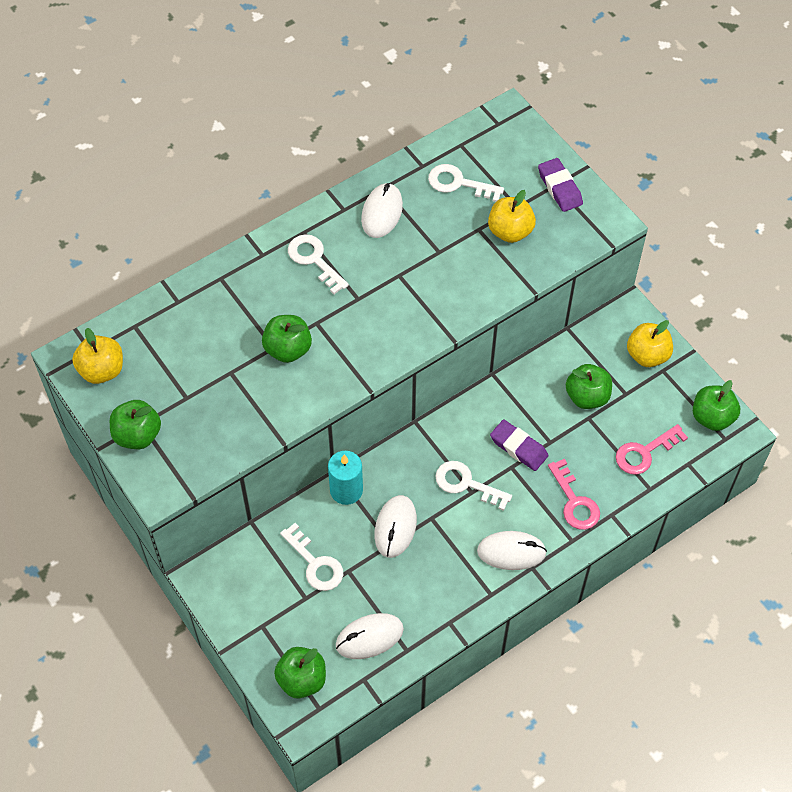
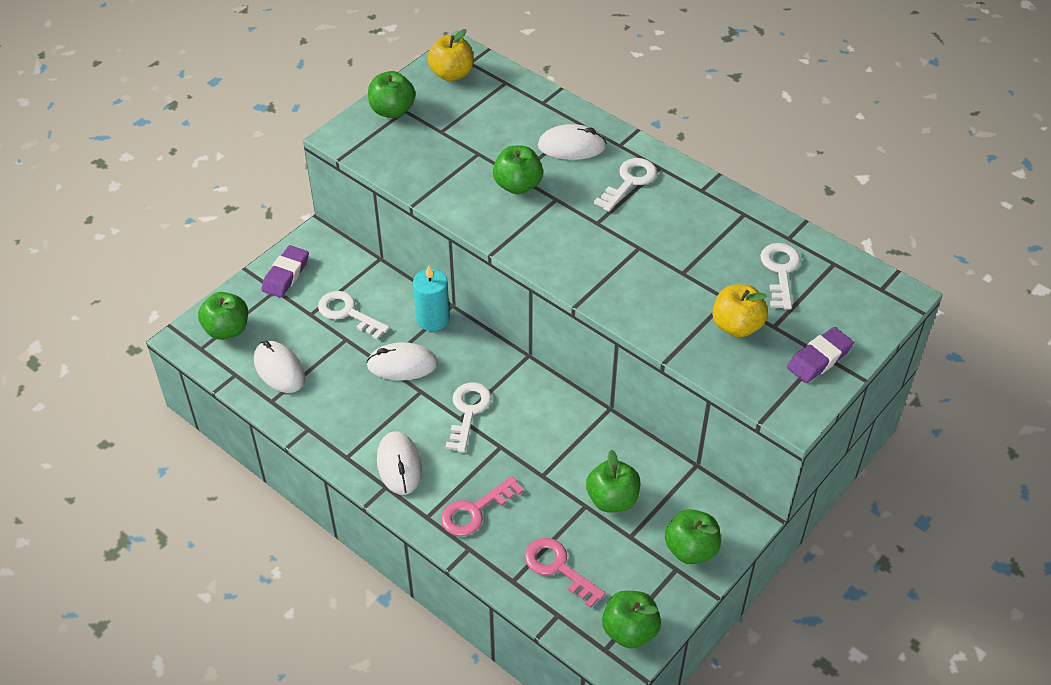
camera: 75 degrees right, 10 degrees down
white key [280,523,343,591] -> white key turned 90 degrees clockwise [318,291,389,340]
white mouse [361,183,403,238] -> white mouse moved to [538,124,607,160]
purple eraser [490,420,548,471] -> purple eraser moved to [261,245,309,298]
yellow apple [627,320,673,367] -> green apple [665,509,721,564]

